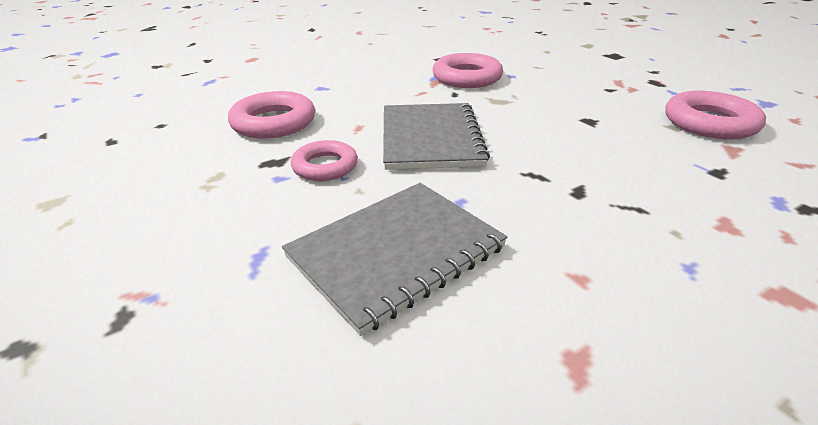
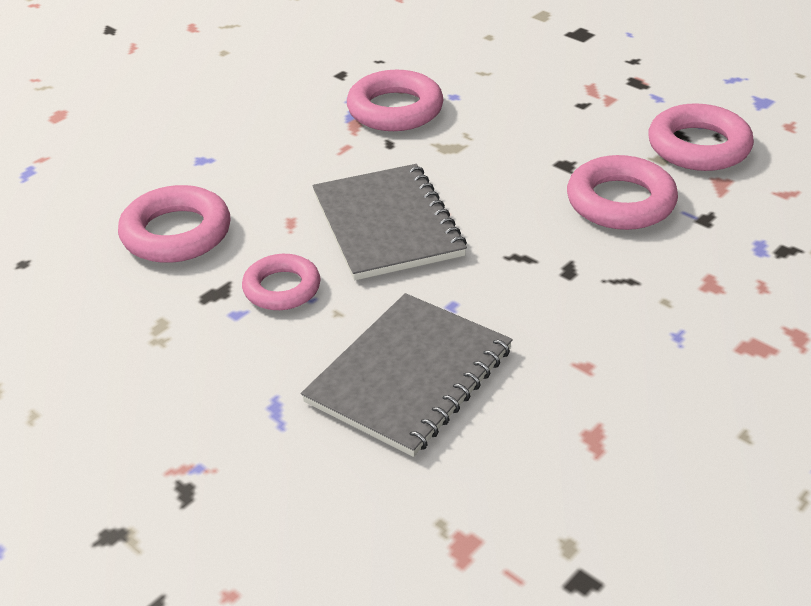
camera: 15 degrees left, 5 degrees up
none -> pink ring [567,155,678,230]

